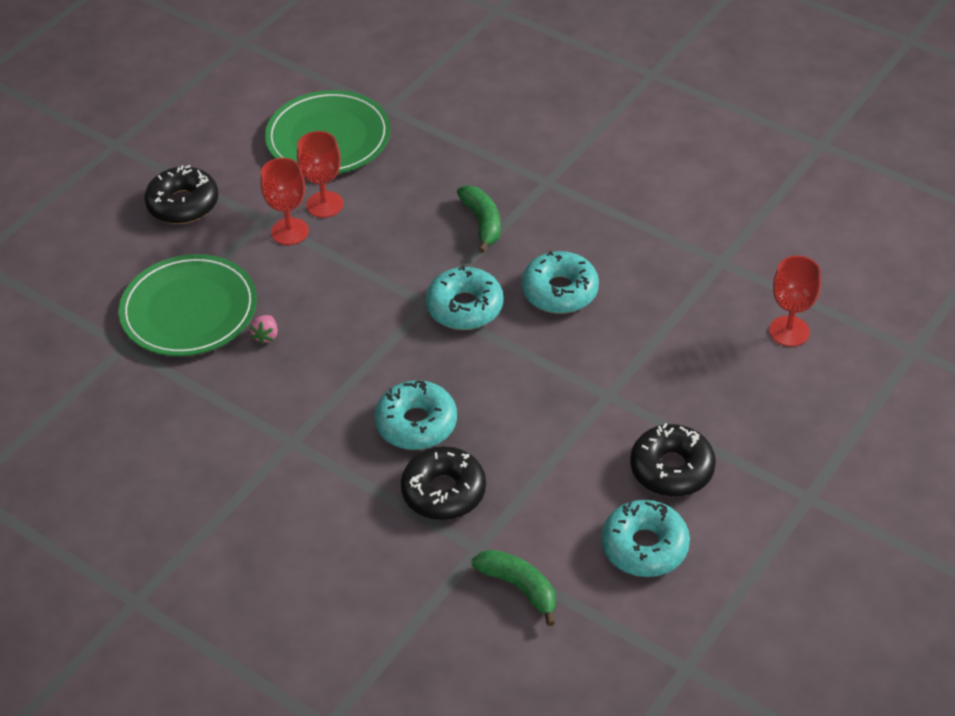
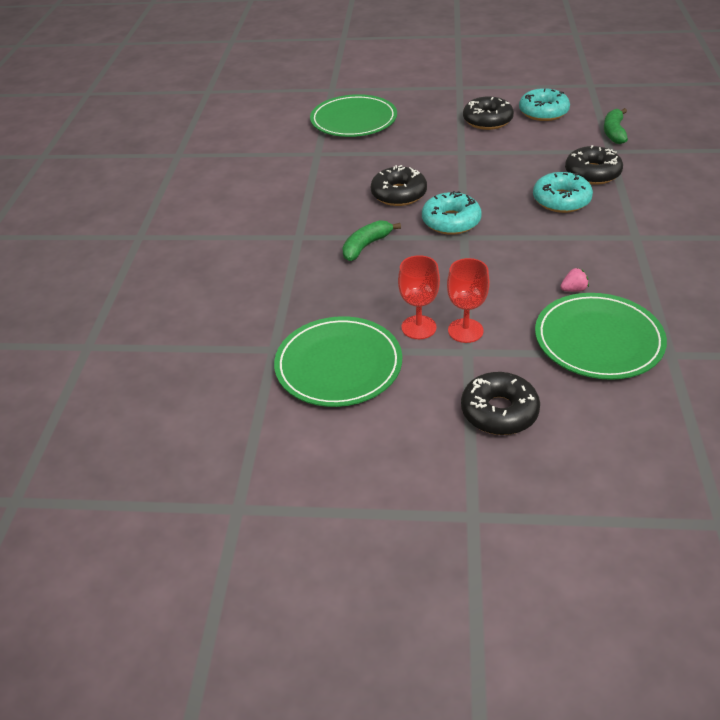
camera: 120 degrees left, 5 degrees down
turquoise donut [521,251,599,314] -> black donut [371,165,427,206]
red goblet [769,256,821,347] -> green plate [310,94,397,137]

